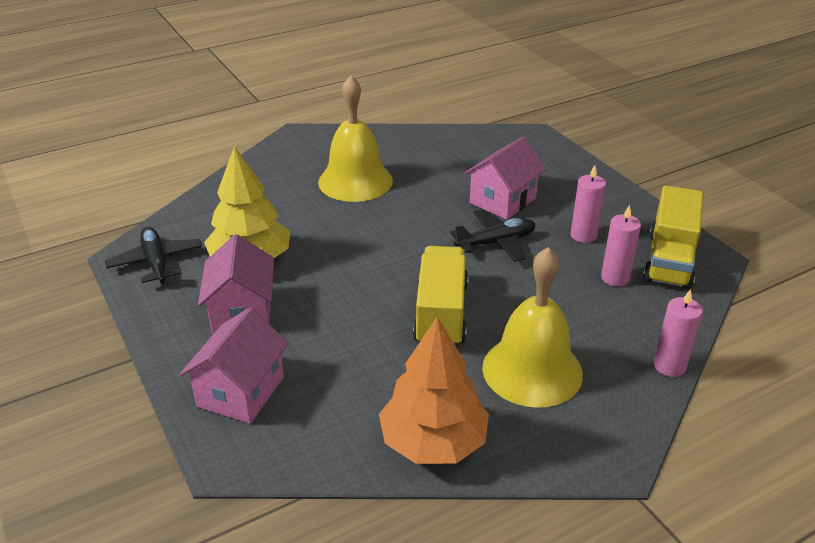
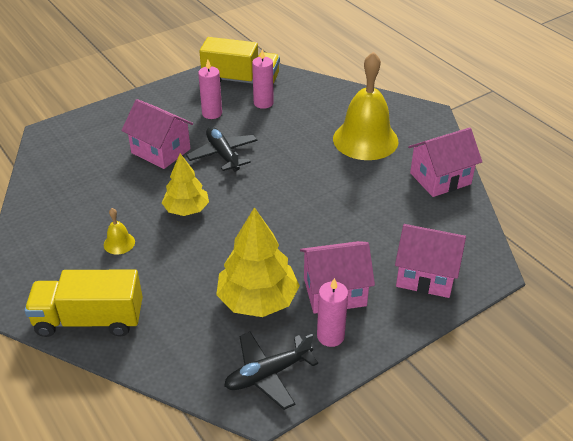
camera: 95 degrees left, 5 degrees up
yellow bell [318,75,393,202] -> yellow bell [104,208,135,254], size x0.41
orange tree [379,316,489,464] -> pink house [408,127,482,197]
yellow truck [413,246,468,344] -> yellow truck moved to [24,269,143,337]
pink candle [654,289,703,377] -> pink candle moved to [317,278,348,347]
none -> yellow tree [162,154,209,216]

